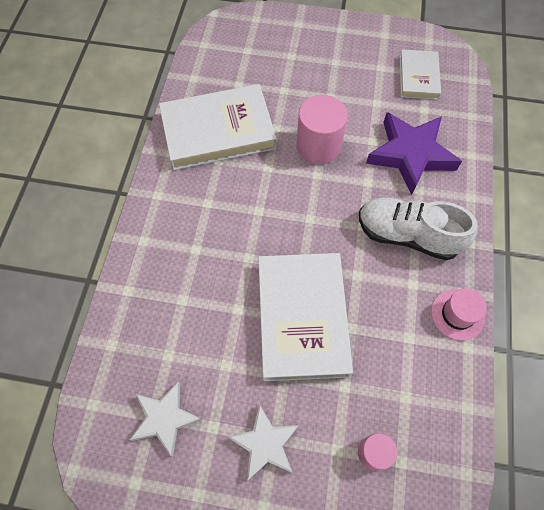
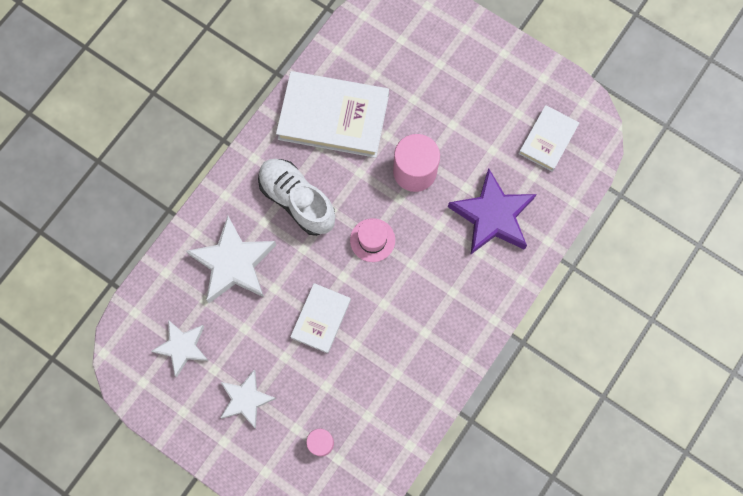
camera: 25 degrees right, 10 degrees up
white book [258,253,353,381] -> white book [290,283,351,353], size x0.56
white shoe [359,198,478,260] -> white shoe moved to [258,159,335,236]
pink hat [431,288,486,340] -> pink hat moved to [350,218,395,262]
none -> white star [186,216,276,303]

